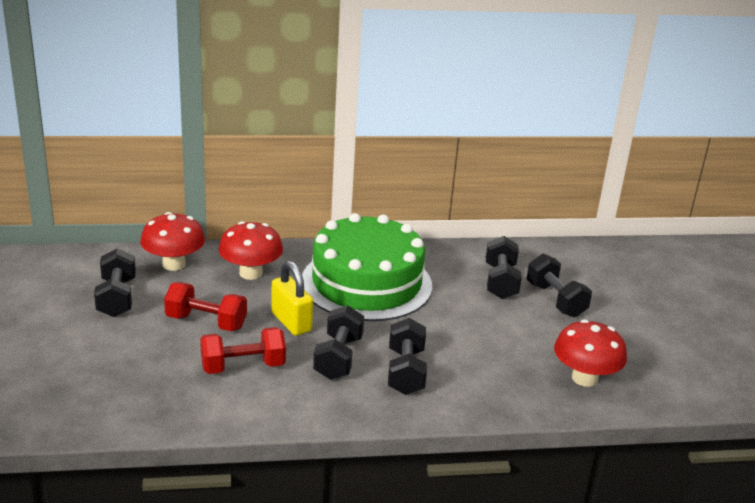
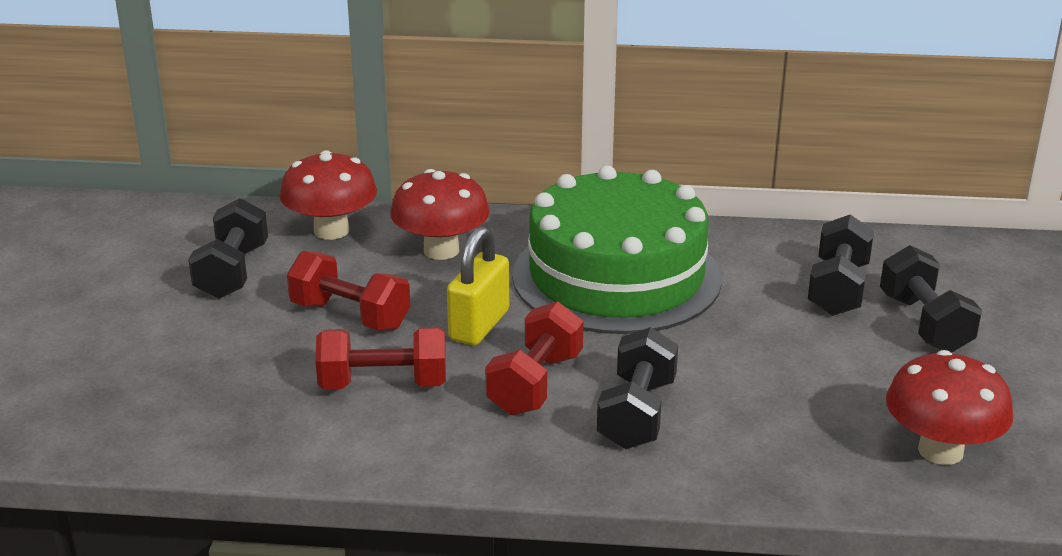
camera: 15 degrees right, 0 degrees up
yellow padlock [271,261,313,336] -> yellow padlock turned 45 degrees clockwise [447,226,509,345]
black dumbbell [313,305,364,380] -> red dumbbell [485,302,584,416]

